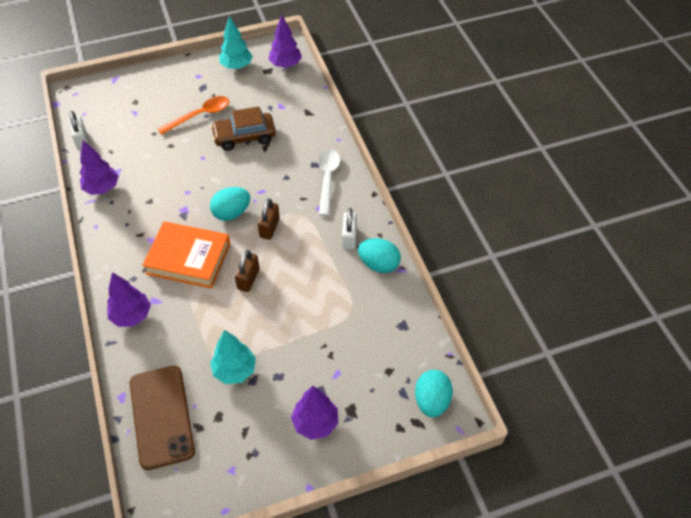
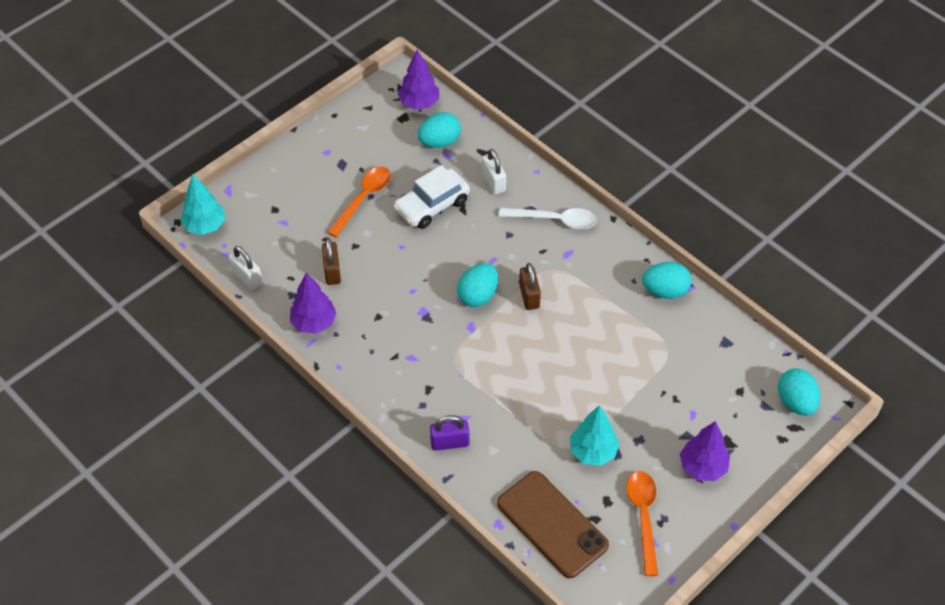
camera: 25 degrees left, 0 degrees up
purple tree [107,272,151,327] -> purple padlock [430,415,469,451]
orange book [142,222,230,288] -> none
brown car [211,107,276,151] -> white car [393,165,470,229]
turquoise tree [219,16,253,69] -> turquoise tree moved to [180,174,225,235]
brown padlock [235,250,260,292] -> brown padlock moved to [322,238,341,285]
white spoon [318,149,340,216] -> white spoon turned 120 degrees clockwise [499,208,597,229]
white padlock [342,208,357,250] -> white padlock moved to [482,149,506,194]
none -> turquoise egg [418,112,461,148]
none -> orange spoon [626,471,658,576]

